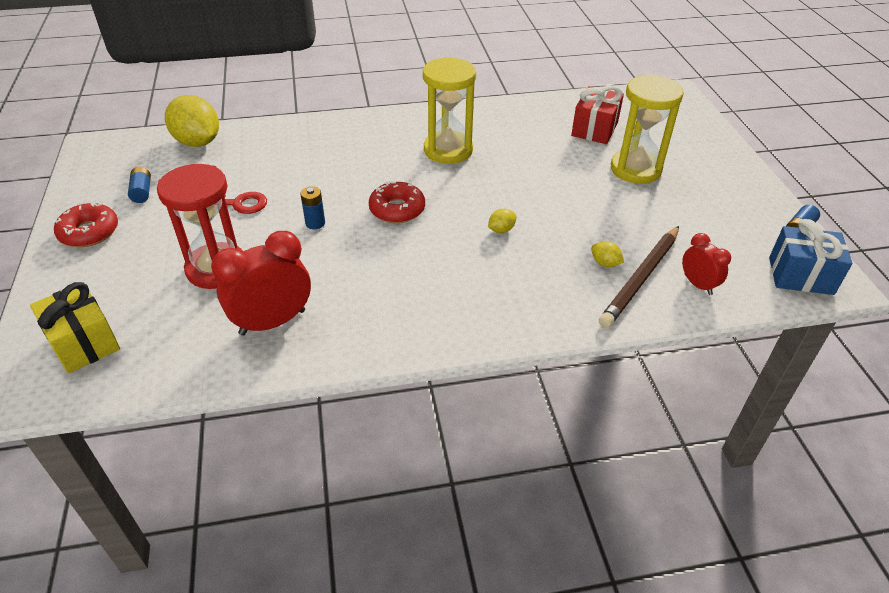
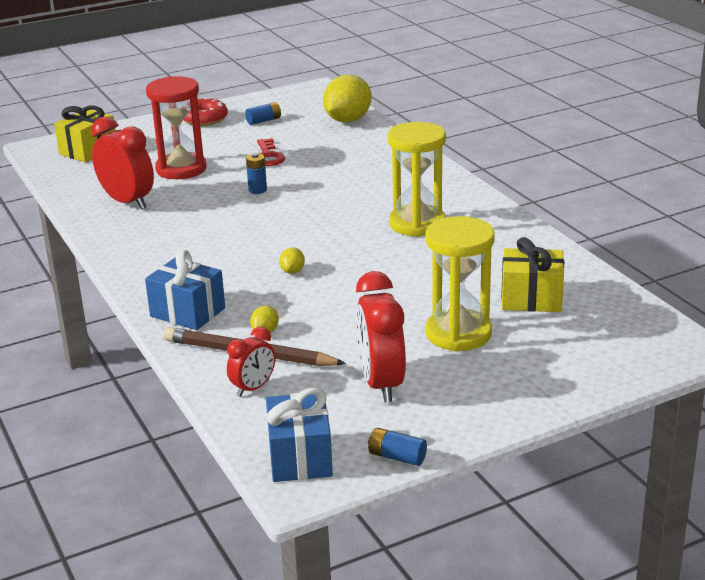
camera: 75 degrees right, 15 degrees down
red donut [369,181,425,223] -> none
yellow lemon [488,209,516,233] -> yellow lemon turned 60 degrees clockwise [279,247,305,274]
red gift [571,86,624,144] -> yellow gift [501,237,564,312]
none -> blue gift [145,250,225,330]
none -> red clock [356,271,406,402]

